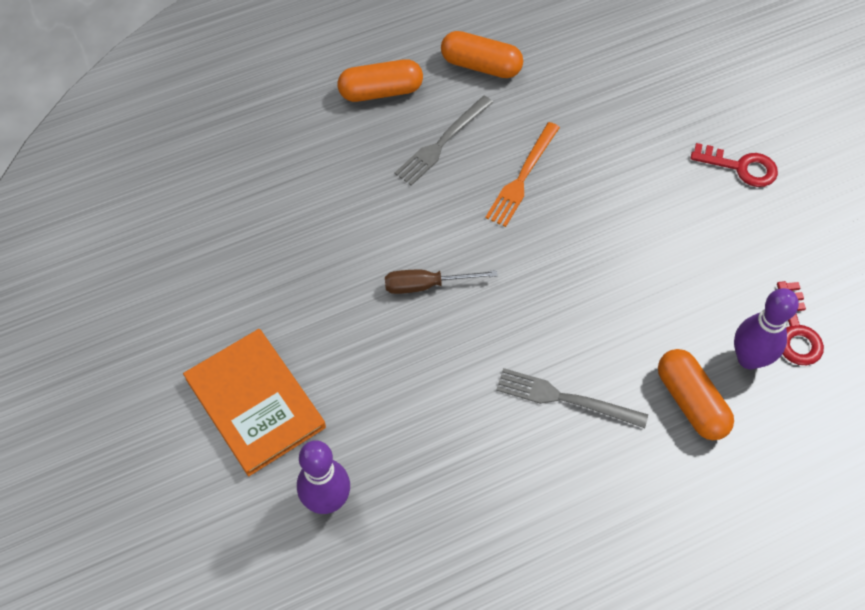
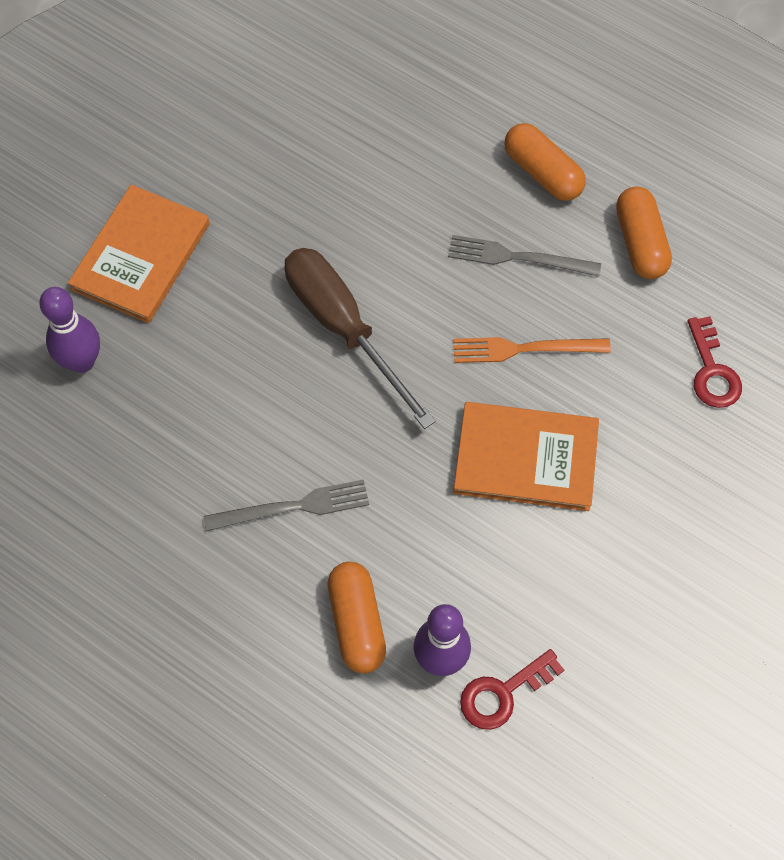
camera: 60 degrees right, 5 degrees up
brown screwdriver [385,270,498,294] -> brown screwdriver [285,248,436,429], size x1.88
grey fork [496,368,648,428] -> grey fork turned 90 degrees clockwise [204,479,369,532]
orange capsule [658,349,734,440] -> orange capsule turned 45 degrees counterclockwise [327,562,386,673]
red key [690,143,778,187] -> red key moved to [688,316,742,408]
none -> orange book [453,402,599,511]

